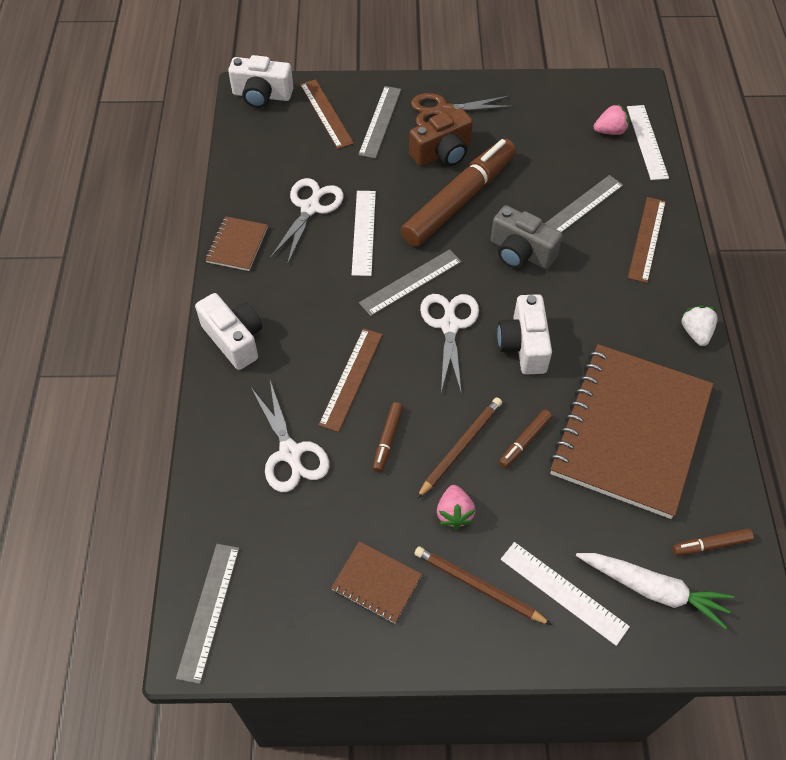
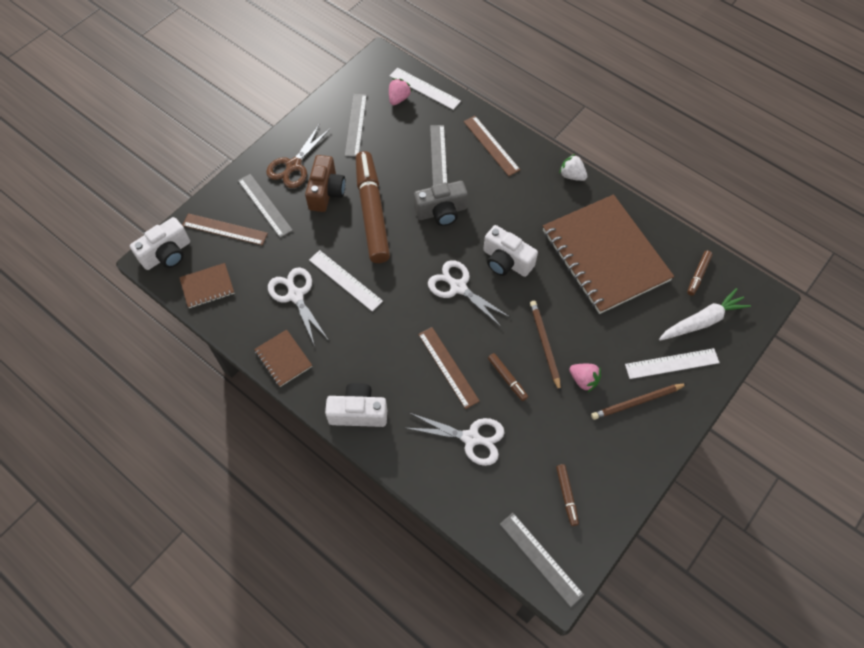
camera: 50 degrees left, 5 degrees up
brown notebook [331,541,422,624] -> brown notebook moved to [179,263,234,308]
grey ruler [359,249,462,316] -> grey ruler moved to [345,94,367,157]
brown marker [499,410,552,468] -> brown marker moved to [556,464,579,526]

